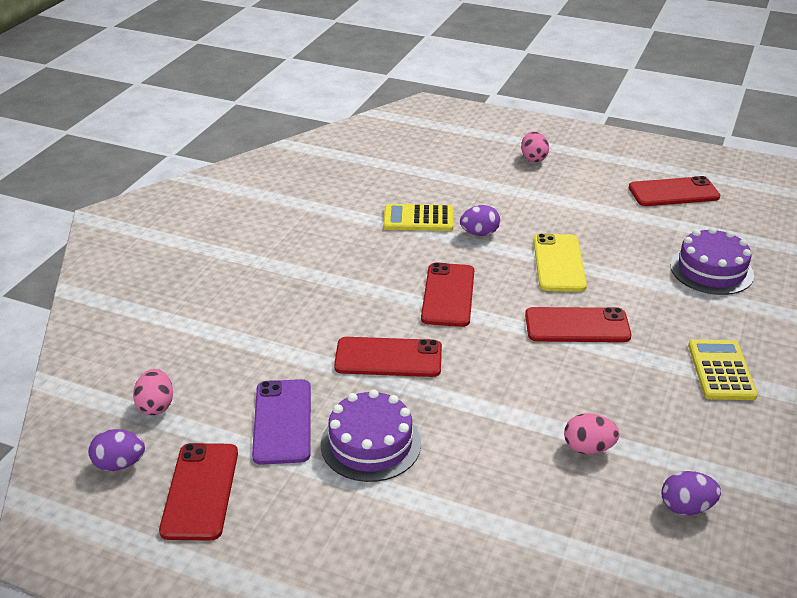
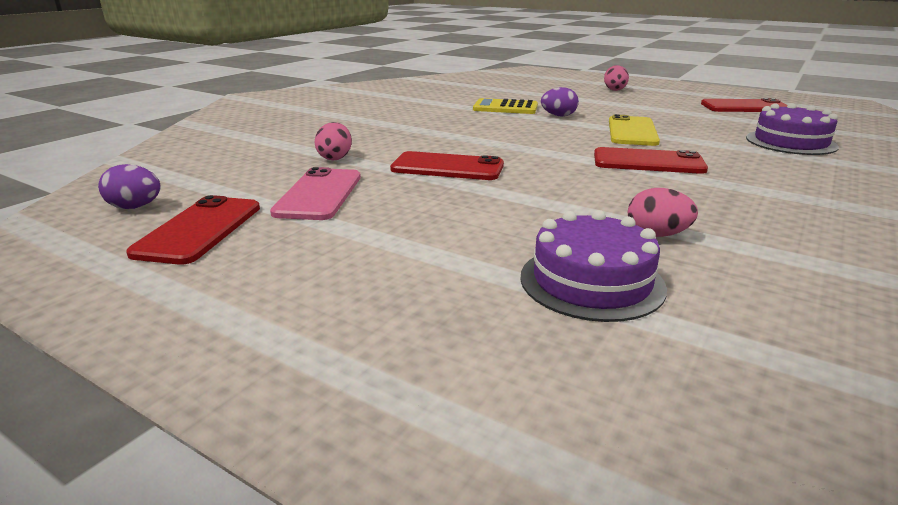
camera: 10 degrees right, 10 degrees down
pink egg [133,369,173,415] -> pink egg moved to [315,122,352,160]
purple phone [252,379,311,465] -> pink phone [270,167,361,220]
purple cake [321,389,421,482] -> purple cake moved to [520,210,667,322]
red phone [421,263,474,327] -> none
purple egg [661,471,721,515] -> none
yellow calculator [688,339,758,400] -> none

